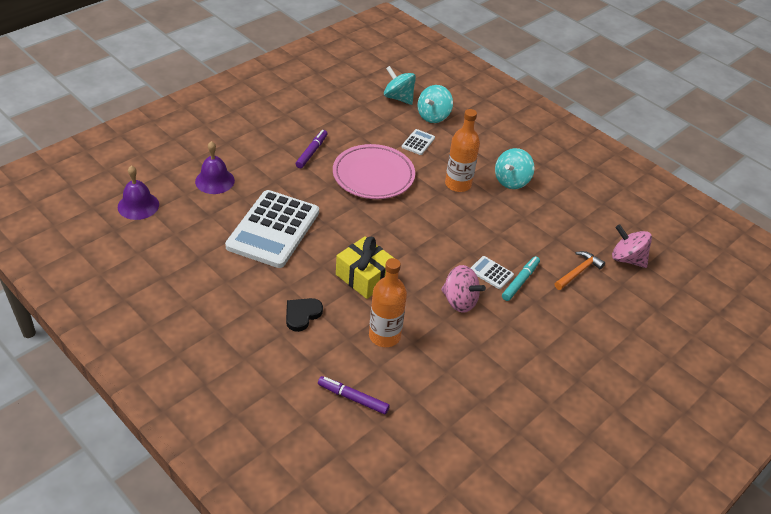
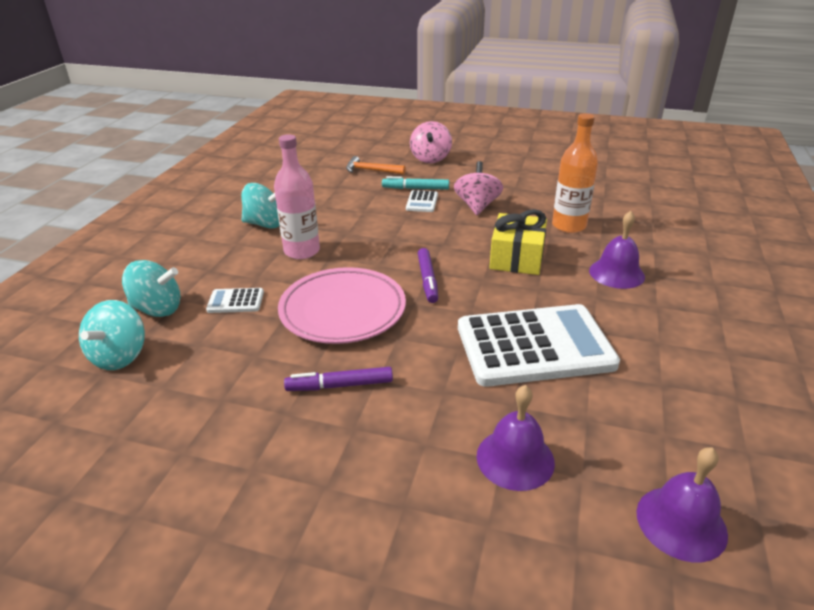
camera: 115 degrees left, 10 degrees down
black heart [286,298,323,332] -> purple bell [589,211,645,289]
purple marker [318,376,390,414] -> purple marker moved to [418,248,438,303]
orange bottle [445,109,480,192] -> pink bottle [274,134,320,259]
pink spinning top [612,224,652,268] -> pink spinning top moved to [410,121,452,163]

